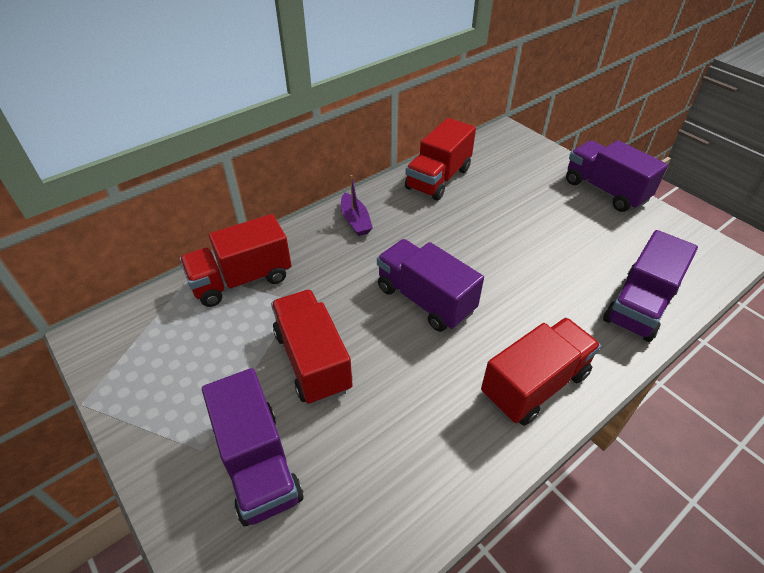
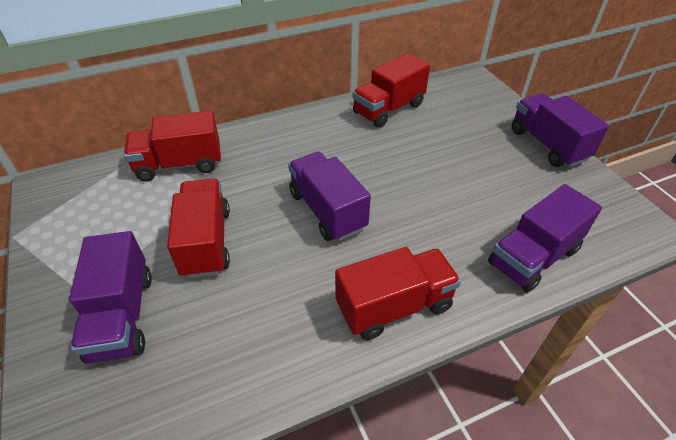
camera: 15 degrees right, 0 degrees up
purple boat [341,175,373,236] -> none

